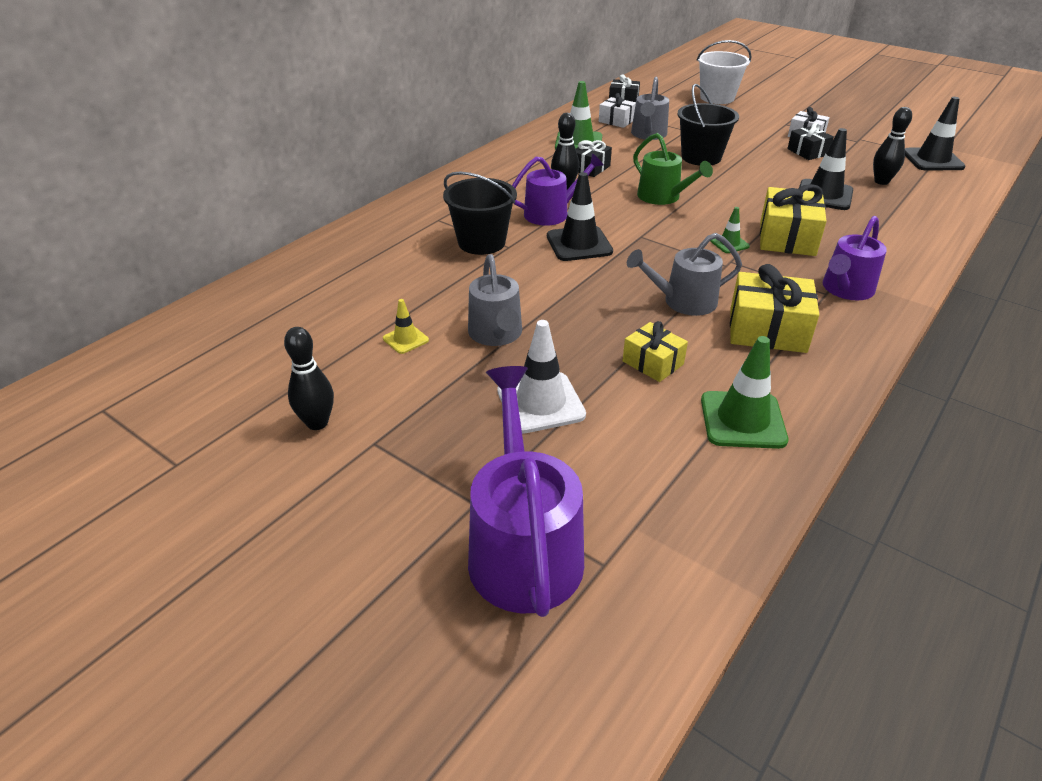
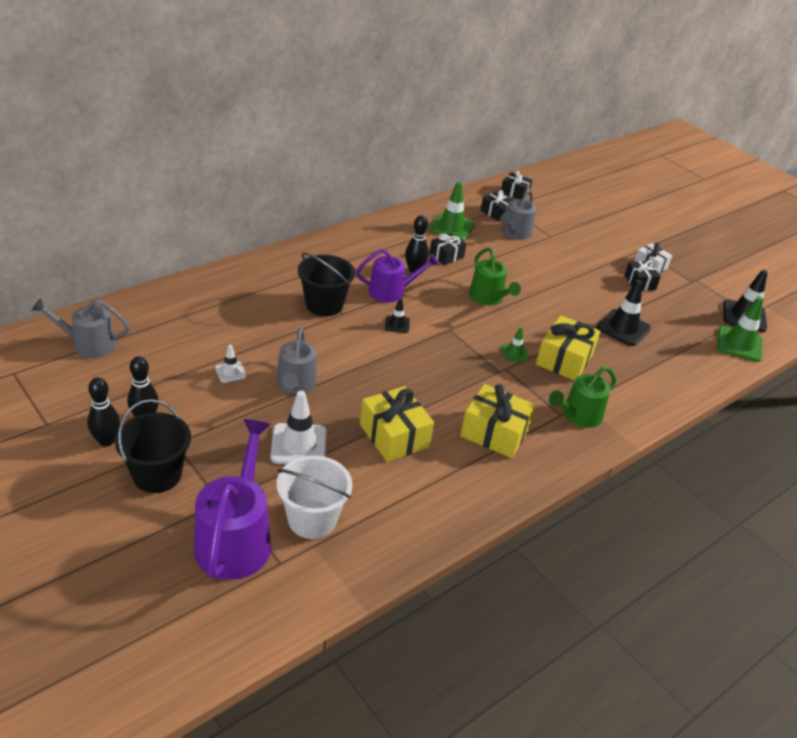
camera: 10 degrees right, 0 degrees up
yellow traffic cone [383,299,429,354] -> white traffic cone [215,345,247,383]
black traffic cone [547,172,613,261] -> black traffic cone [385,298,410,333], size x0.53
white gift [599,93,636,128] -> black gift [481,190,512,221]
yellow gift [623,321,688,382] -> yellow gift [360,386,434,462], size x1.65
grey watering can [627,233,742,316] -> grey watering can moved to [31,298,130,358]
black bucket [677,84,739,166] -> black bucket moved to [115,399,191,493]
white bucket [697,40,752,104] -> white bucket moved to [277,456,352,539]
green traffic cone [701,336,788,449] -> green traffic cone moved to [717,297,764,362]
purple watering can [823,216,887,300] -> green watering can [549,366,616,428]
black bowling pin [873,107,912,185] -> black bowling pin moved to [87,377,120,447]

